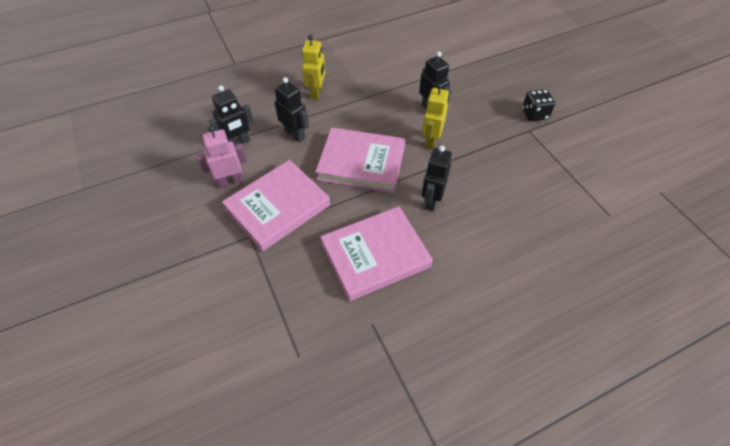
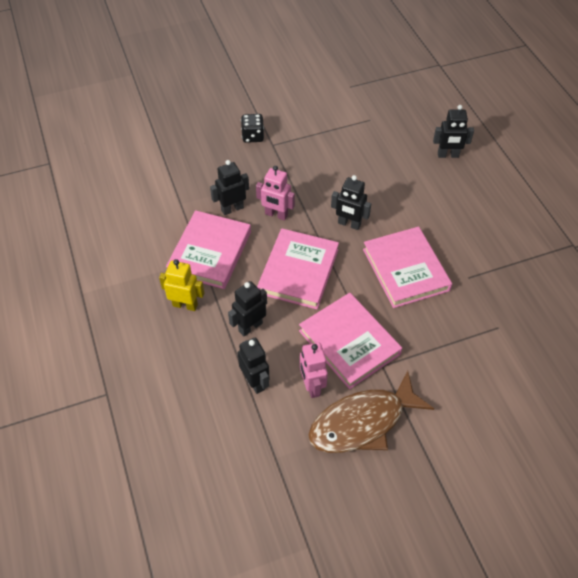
camera: 85 degrees left, 0 degrees up
yellow robot [422,83,449,150] -> pink robot [256,166,295,220]
none -> pink book [166,210,251,289]
none -> brown fish [308,371,434,453]
none -> black robot [433,105,474,158]

